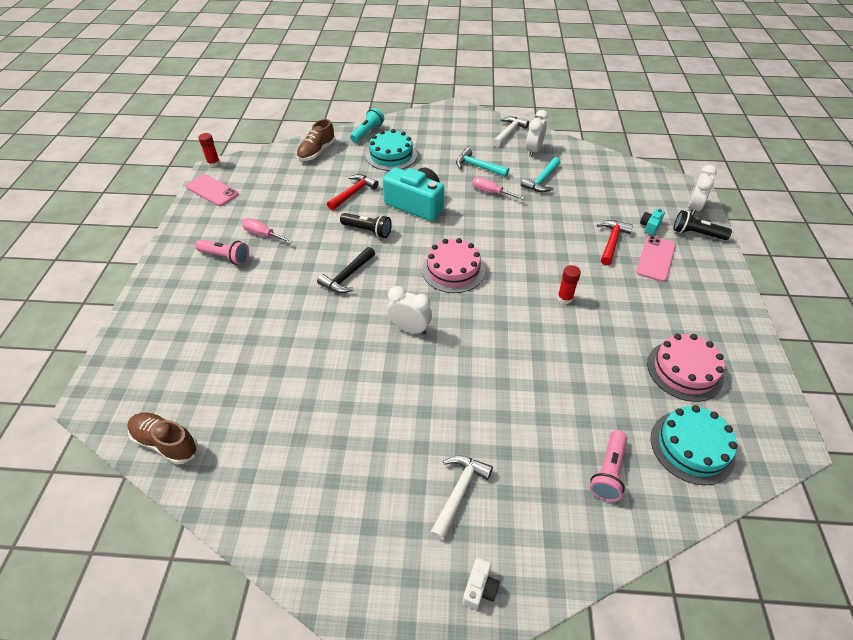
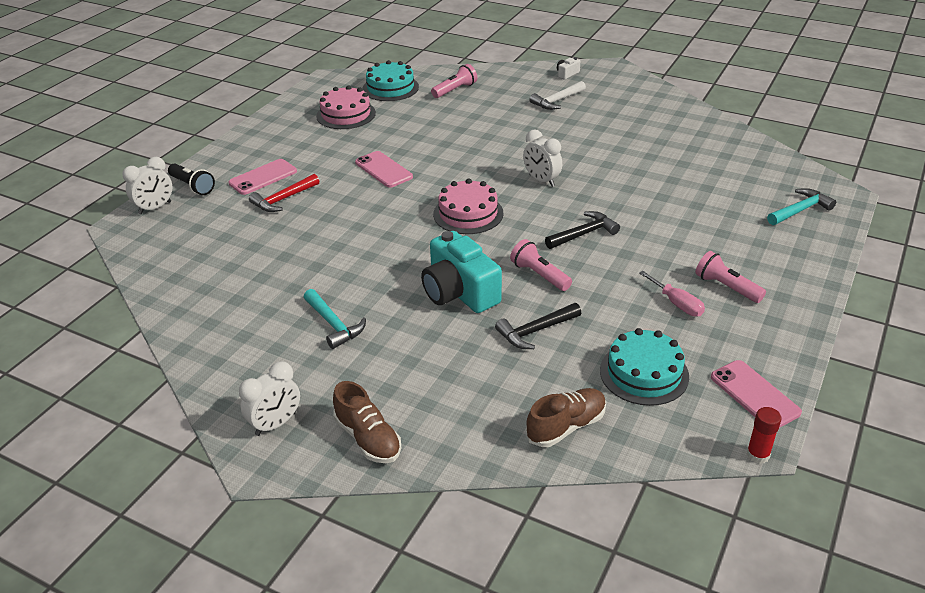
camera: 155 degrees left, 10 degrees down
brown shoe [127,413,198,464] -> brown shoe moved to [333,381,401,463]
red hammer [327,174,379,210] -> black hammer [495,303,581,349]
black flashlight [340,213,392,238] -> pink flashlight [510,239,572,291]
turquoise flashlight [350,108,384,143] -> none
turquoise cake [366,129,417,171] -> turquoise cake moved to [600,328,689,406]
pink screwdriver [472,177,525,200] -> none
white hammer [493,117,529,147] -> none
turquoise hammer [521,157,561,192] -> turquoise hammer moved to [767,188,836,225]
white clock [526,110,548,157] -> white clock moved to [239,361,300,436]
red glue stick [557,265,581,304] -> pink phone [355,151,413,188]
turquoise camera [640,209,665,235] -> none

